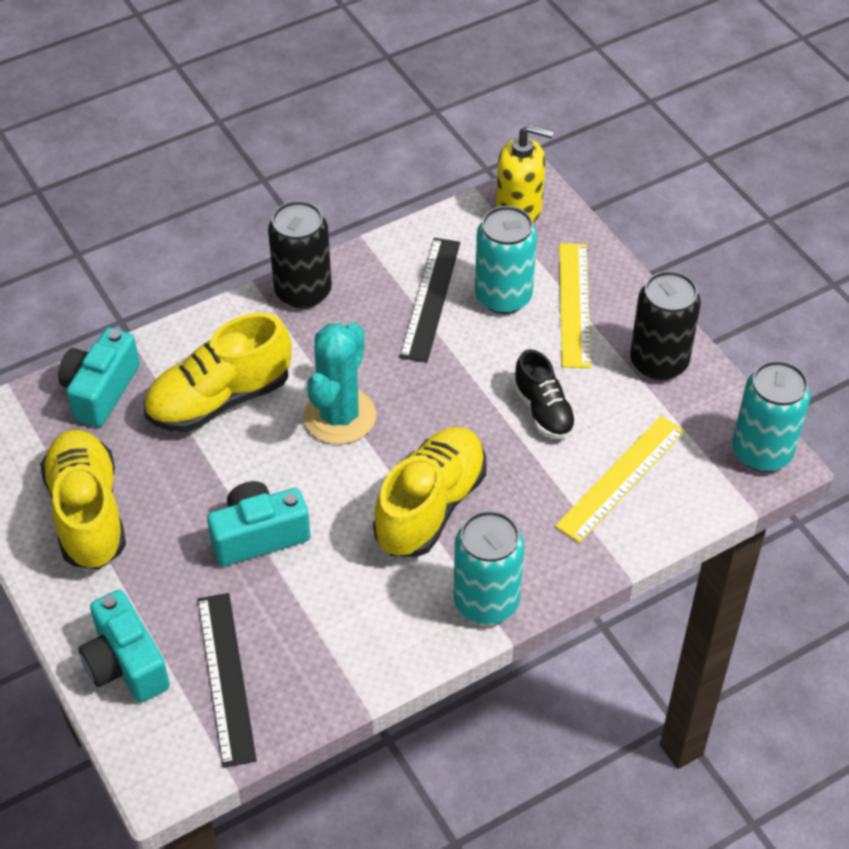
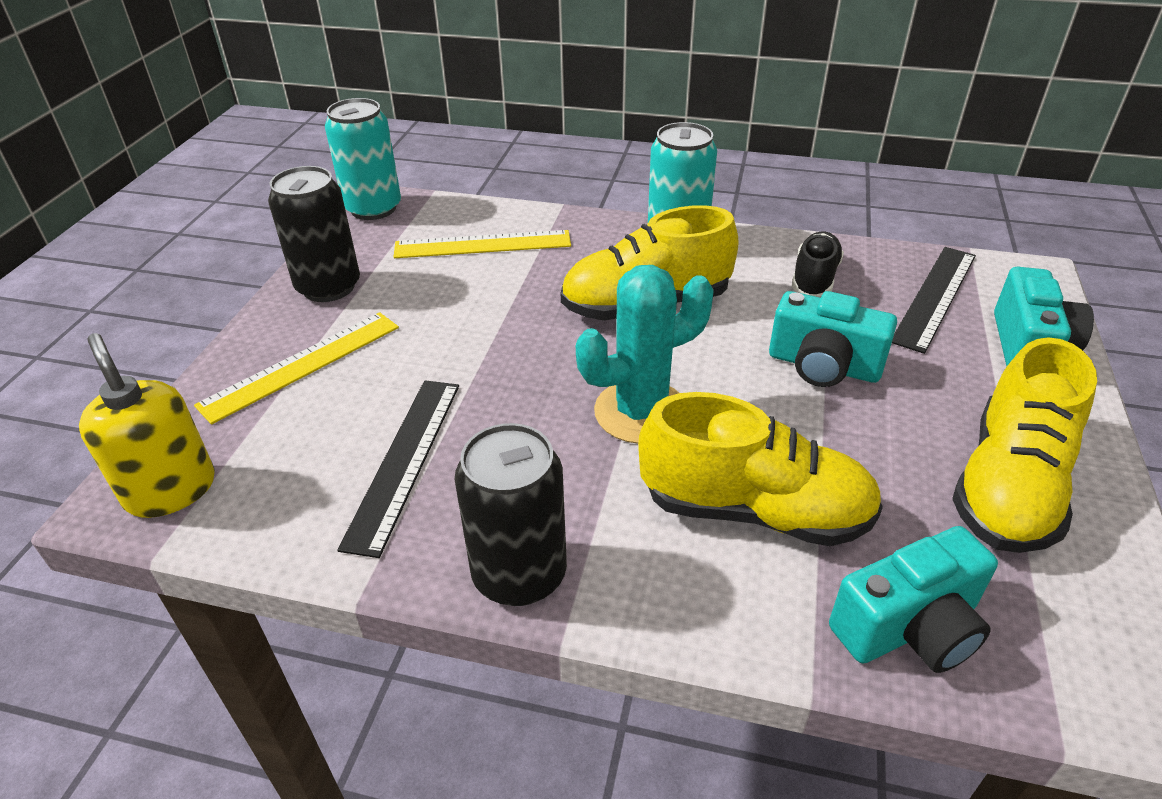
camera: 135 degrees left, 10 degrees down
black ruler [400,238,460,363] -> black ruler turned 45 degrees counterclockwise [337,380,459,558]
turquoise can [475,206,537,314] -> none
black shoe [513,349,577,439] -> black shoe moved to [792,231,844,297]

